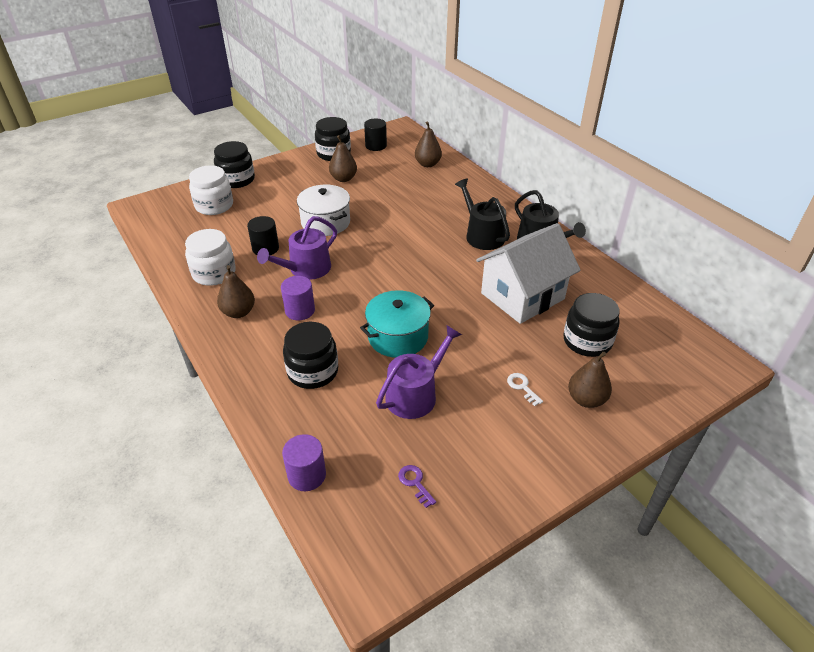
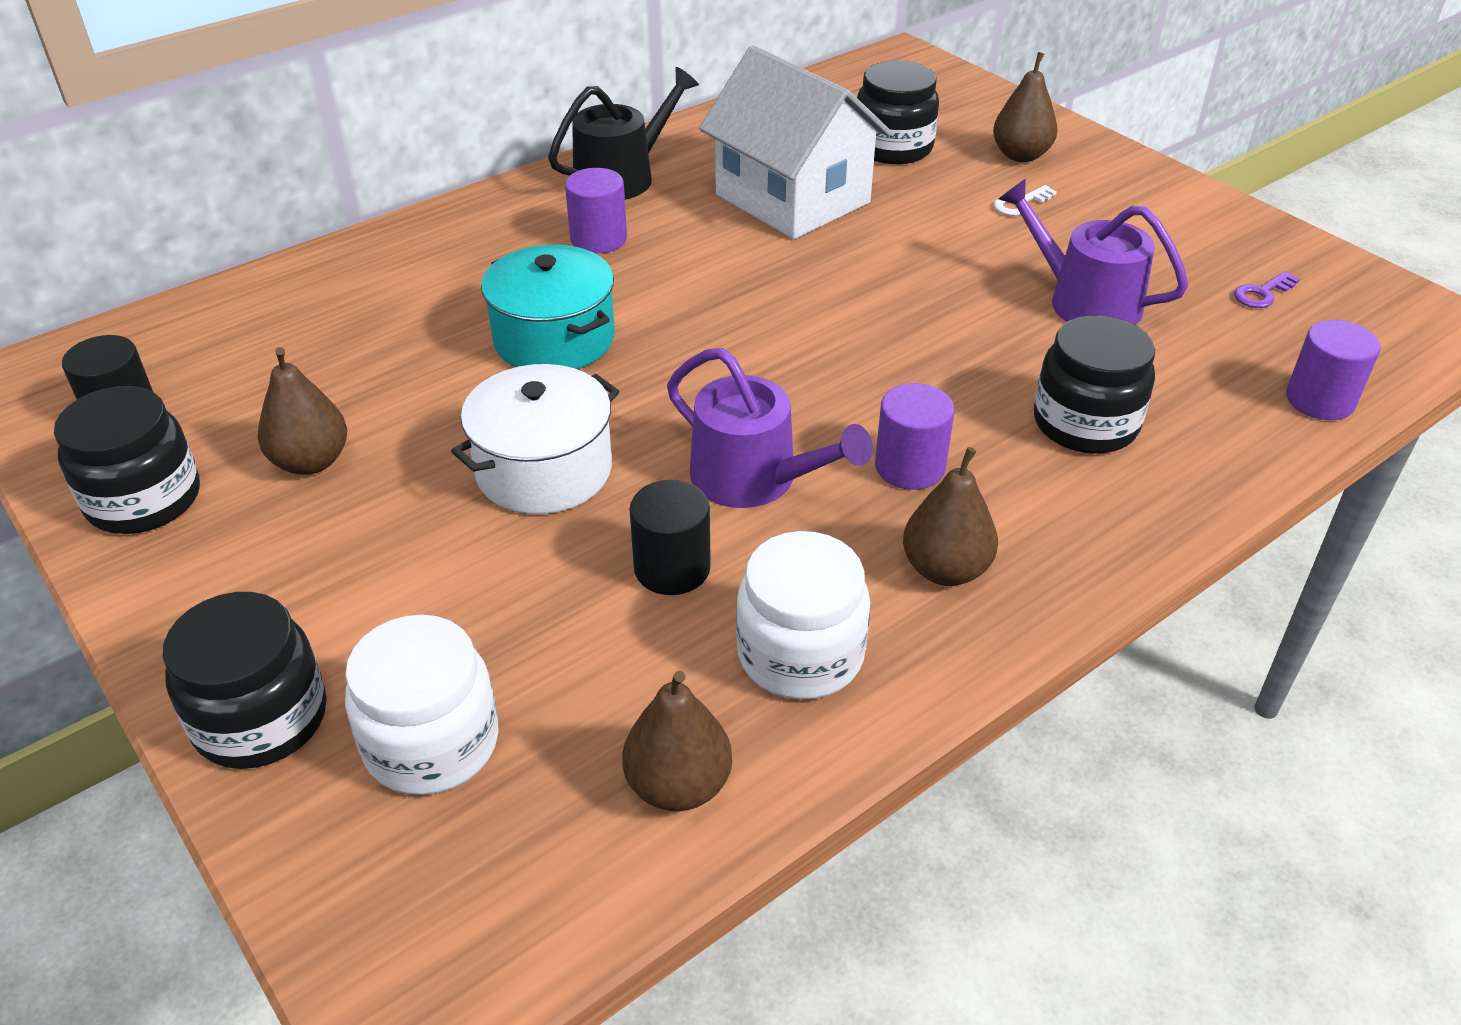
camera: 95 degrees left, 0 degrees up
turquoise pot [360,290,434,358] -> turquoise pot moved to [481,245,615,369]
brown pear [415,121,442,167] -> brown pear moved to [622,671,732,811]
black watering can [455,178,510,250] -> purple cylinder [565,168,627,254]

